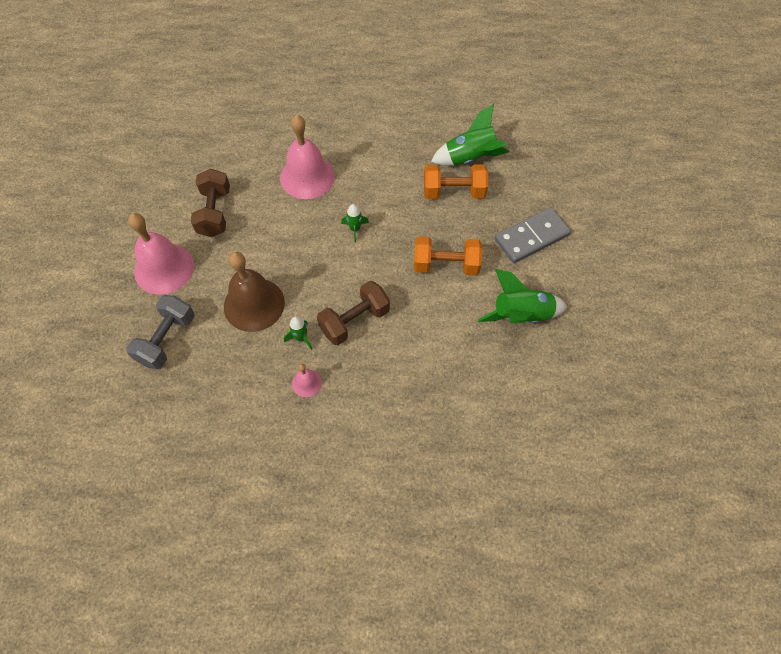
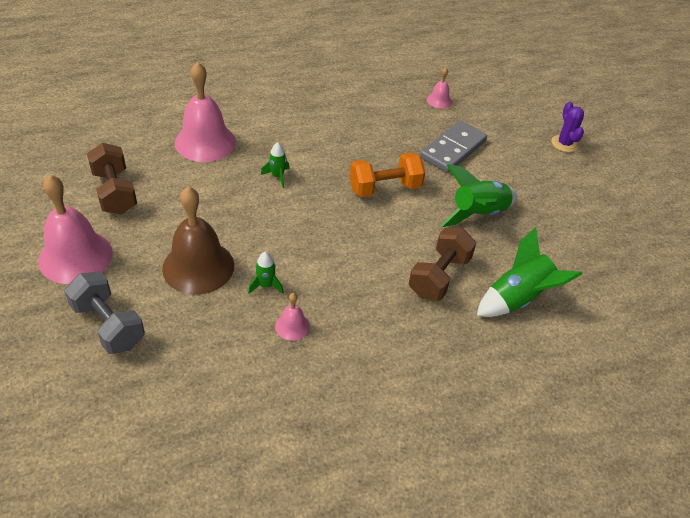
camera: 25 degrees left, 15 degrees down
grey dumbbell [126,295,195,370] -> grey dumbbell turned 45 degrees counterclockwise [64,271,145,354]
brown dumbbell [317,281,390,345] -> brown dumbbell moved to [409,228,476,301]
orange dumbbell [424,164,488,199] -> none
green rocket [431,104,510,166] -> green rocket moved to [477,227,582,317]
none -> pink bell [427,68,452,108]
none -> purple cactus [551,102,584,152]

